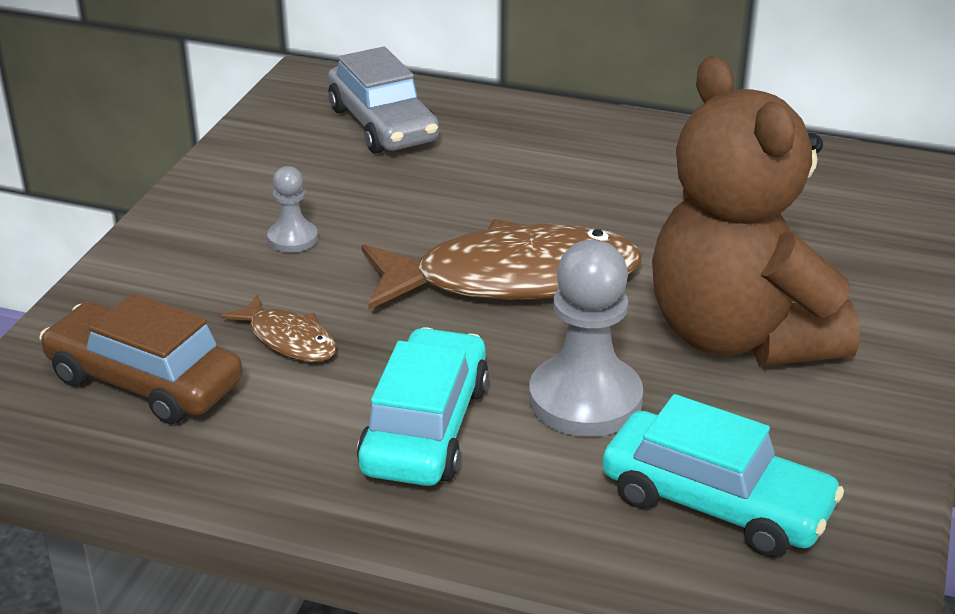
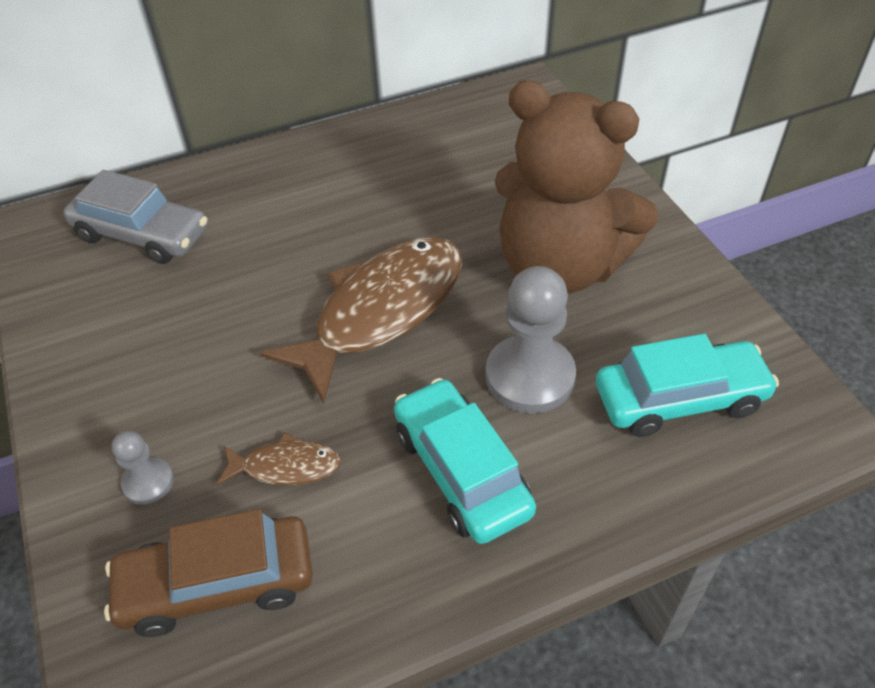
camera: 40 degrees left, 15 degrees up
grey pawn [267,166,318,253] -> grey pawn moved to [112,431,174,505]

